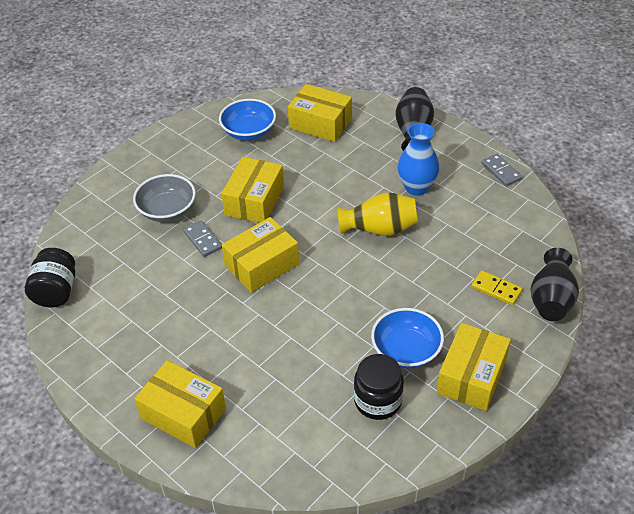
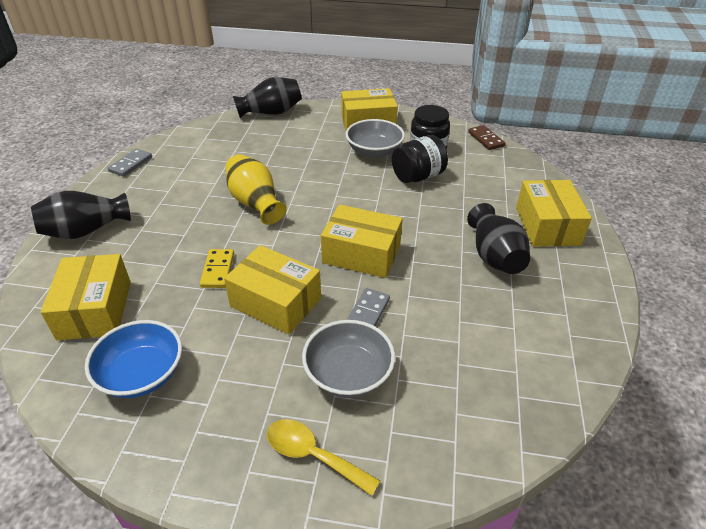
camera: 125 degrees left, 5 degrees down
black jar [25,248,75,307] -> black jar moved to [392,135,448,183]
yellow box [221,157,284,223] -> yellow box turned 45 degrees clockwise [224,245,321,334]
blue bowl [371,308,444,369] -> grey bowl [345,119,405,158]
blue vase [398,123,439,196] -> none
yellow domino [471,270,523,305] -> yellow domino moved to [200,249,234,288]
none -> yellow spoon [267,419,380,496]
none -> black vase [467,203,530,274]
none -> brown domino [468,125,505,150]

